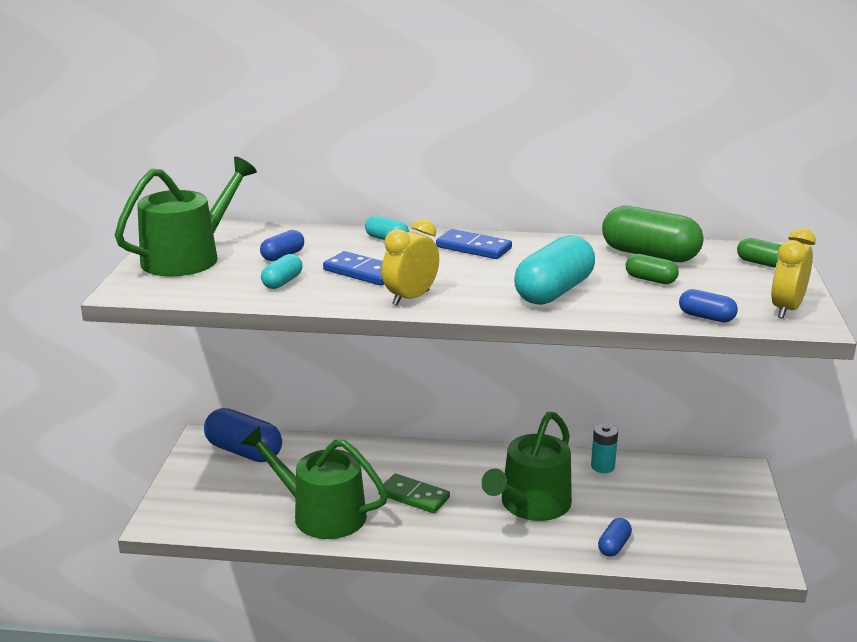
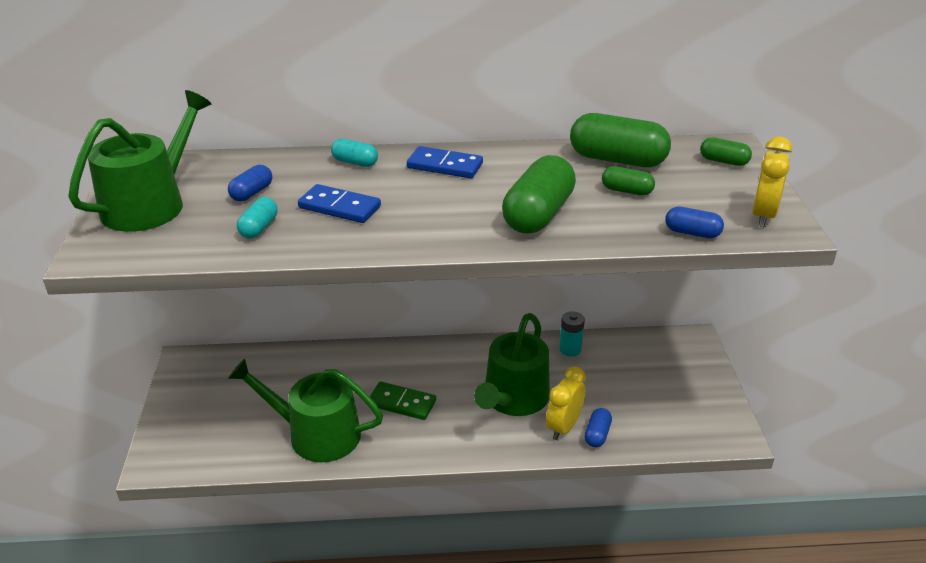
camera: 10 degrees left, 10 degrees up
blue capsule [204,408,282,462] -> none
yellow clock [382,219,439,306] -> yellow clock moved to [546,366,586,440]
turquoise capsule [514,235,595,305] -> green capsule [502,155,576,234]

